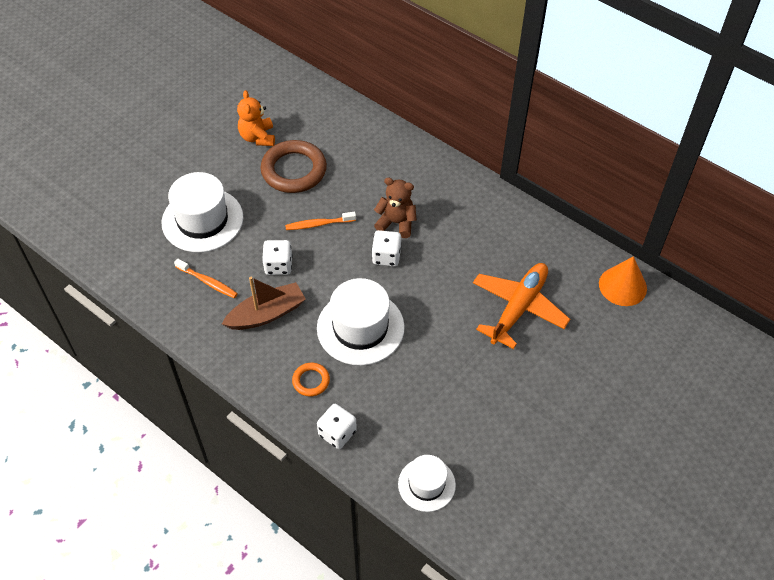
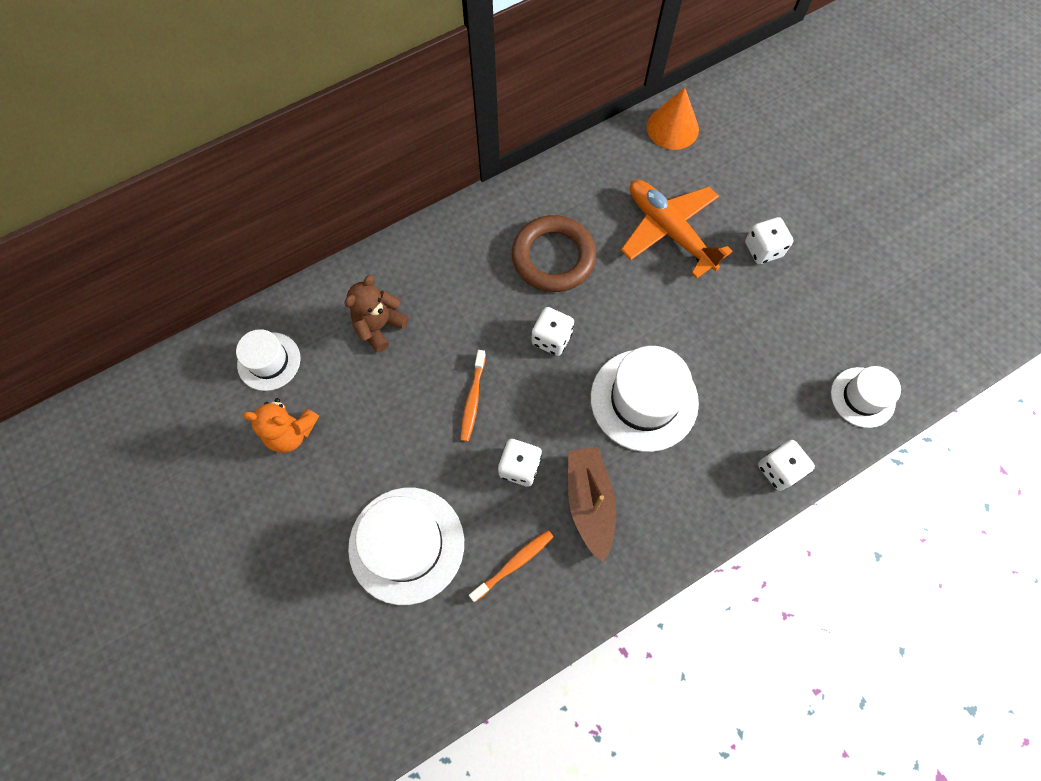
camera: 70 degrees left, 15 degrees up
brown ring [260,140,327,193] -> brown ring moved to [512,215,596,292]
orange ring [292,363,330,397] -> none
brown teddy bear [374,178,417,238] -> brown teddy bear moved to [344,275,408,353]
none -> white hat [236,329,300,391]
none -> white dice [745,217,793,264]

